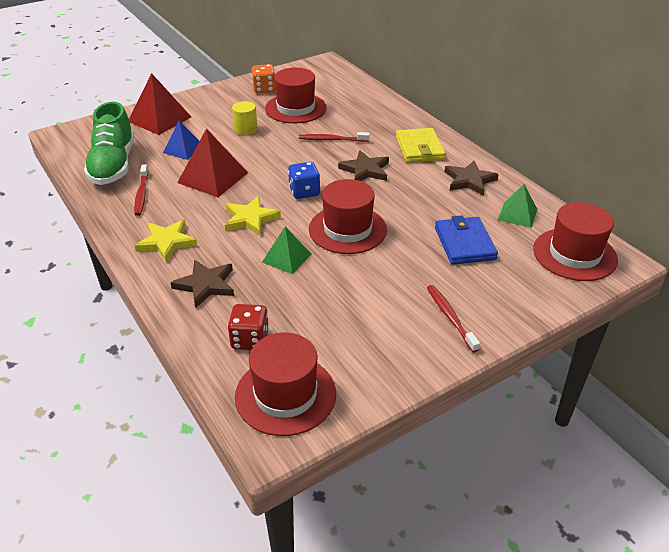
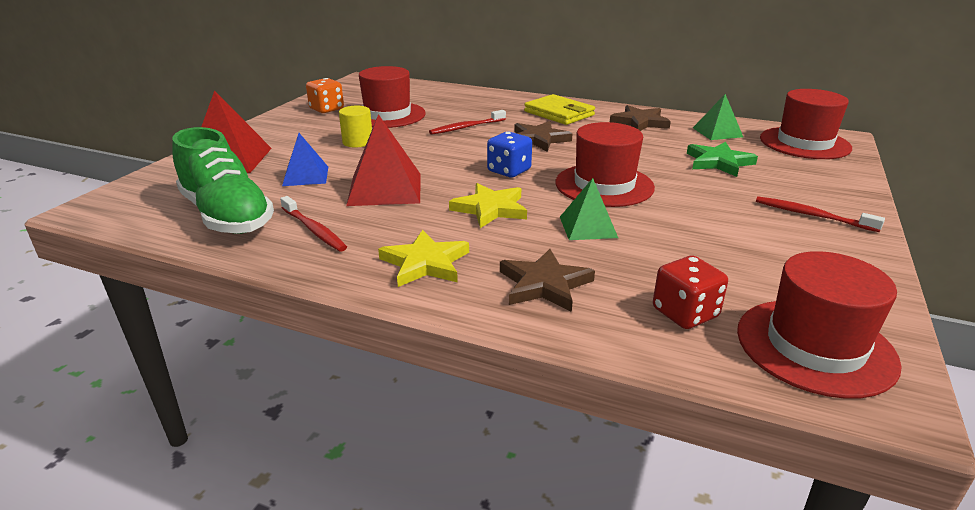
camera: 35 degrees left, 10 degrees down
blue wallet [435,215,498,265] -> green star [687,142,758,177]

